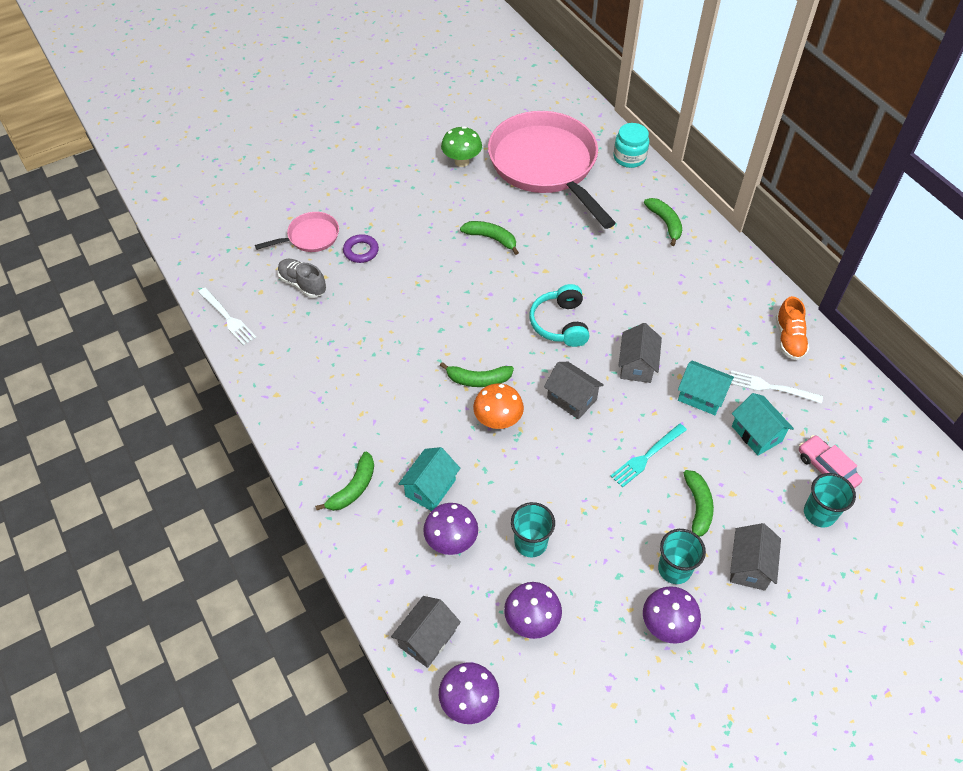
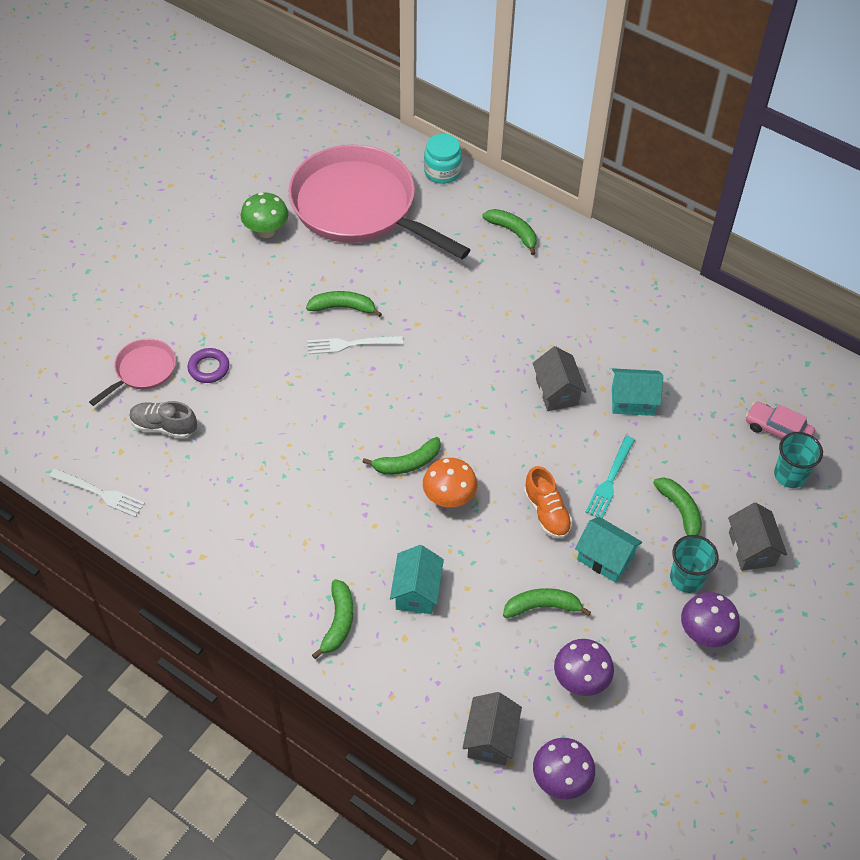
camera: 25 degrees left, 0 degrees up
purple mushroom [423,503,478,555] -> none
turquoise cup [511,502,555,557] -> green banana [503,588,591,618]
turquoise headphones [529,284,589,347] -> none
grey house [544,362,604,419] -> none
white fork [730,370,823,404] -> white fork moved to [308,336,403,354]
turquoise house [732,393,794,456] -> turquoise house moved to [575,517,642,583]
orange shoe [776,296,809,360] -> orange shoe moved to [524,466,573,539]

